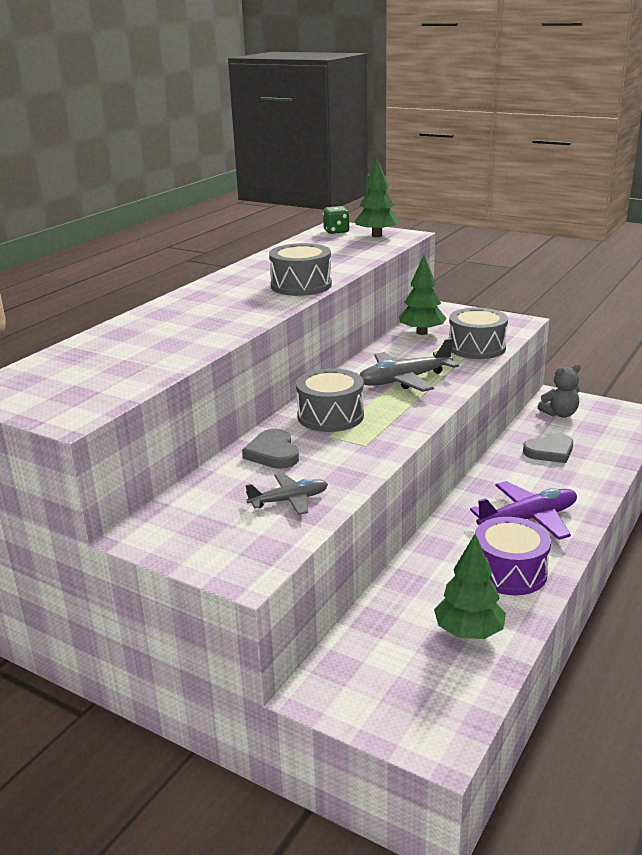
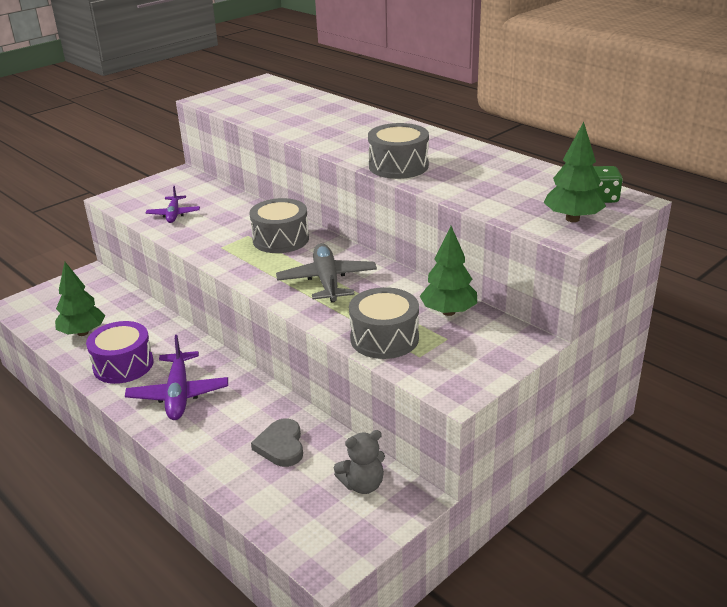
camera: 105 degrees right, 5 degrees up
grey heart [242,429,299,469] -> none
grey plane [246,473,328,515] -> purple plane [146,186,200,223]
grey teddy bear [538,364,581,418] -> grey teddy bear turned 105 degrees counterclockwise [334,430,385,494]

